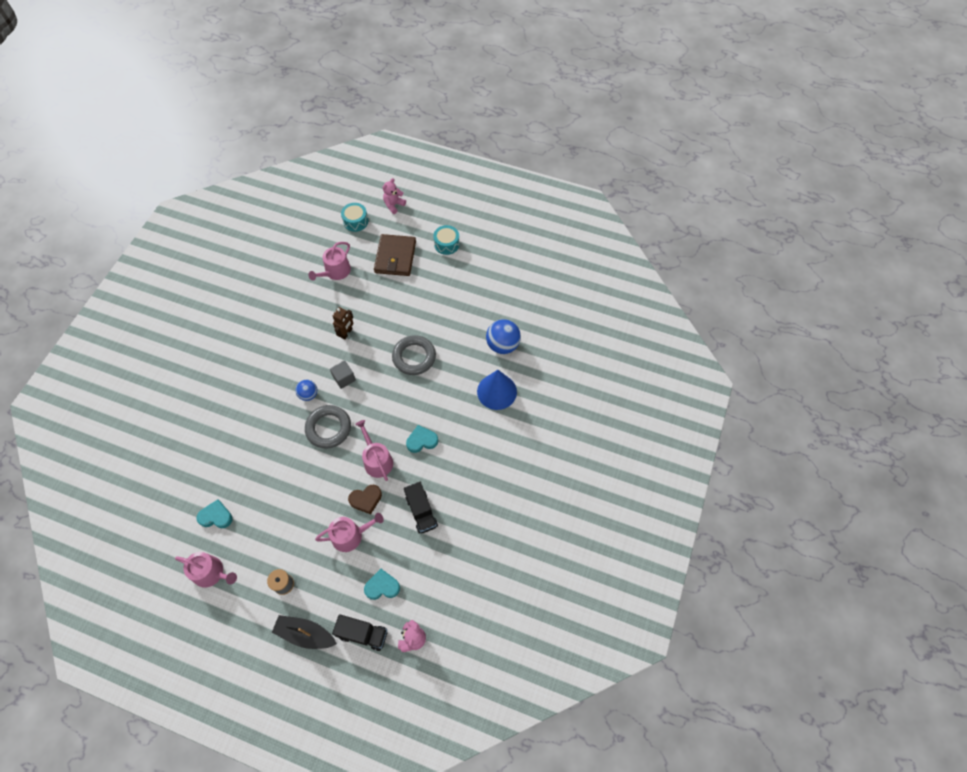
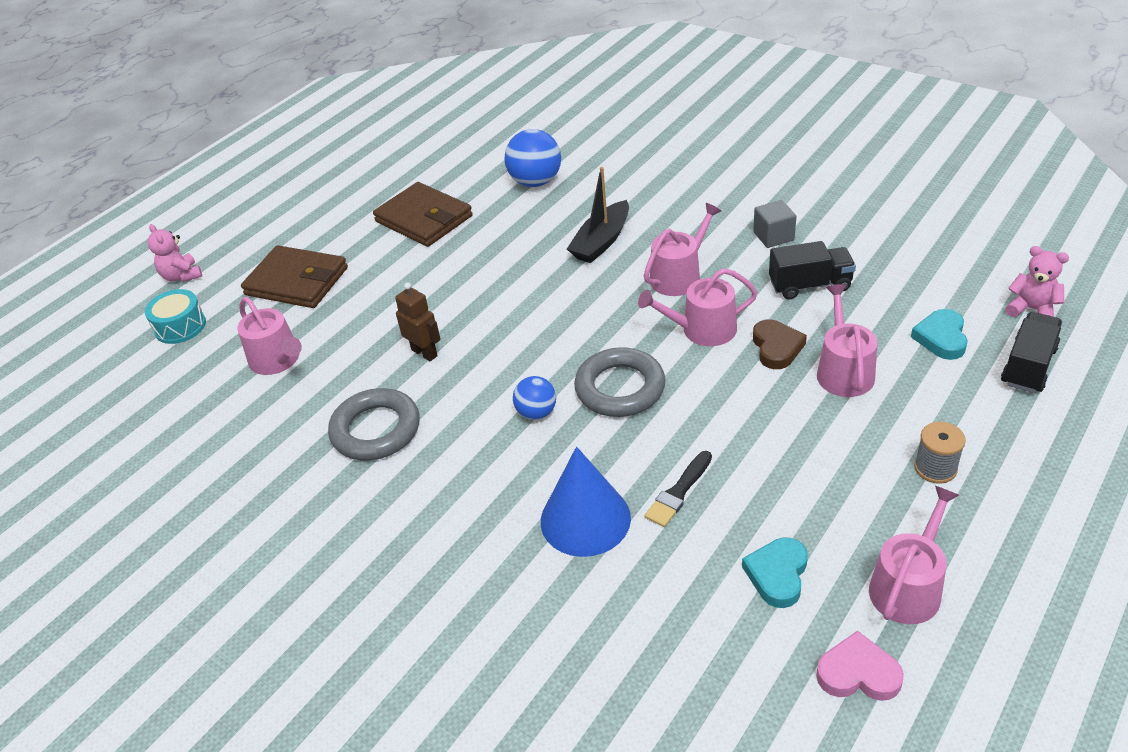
camera: 70 degrees left, 20 degrees down
black boat [272,615,337,649] -> black boat moved to [567,167,629,263]
grey cube [330,360,356,389] -> grey cube moved to [753,200,796,248]
grey ring [392,335,436,375] -> grey ring moved to [328,388,420,460]
turquoise heart [406,425,438,453] -> pink watering can [644,203,721,296]
turquoise drum [433,225,460,255] -> none
blue cone [477,370,517,410] -> blue cone moved to [541,447,631,557]
none -> brown wallet [373,182,473,247]
none -> black brush [644,451,712,527]
none -> pink heart [816,631,904,701]

